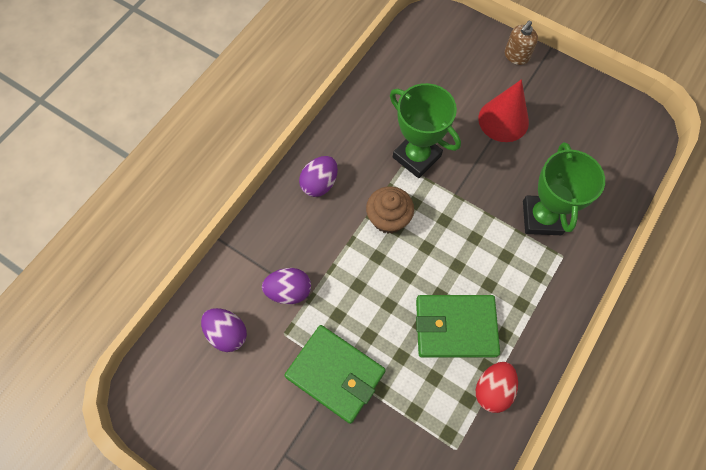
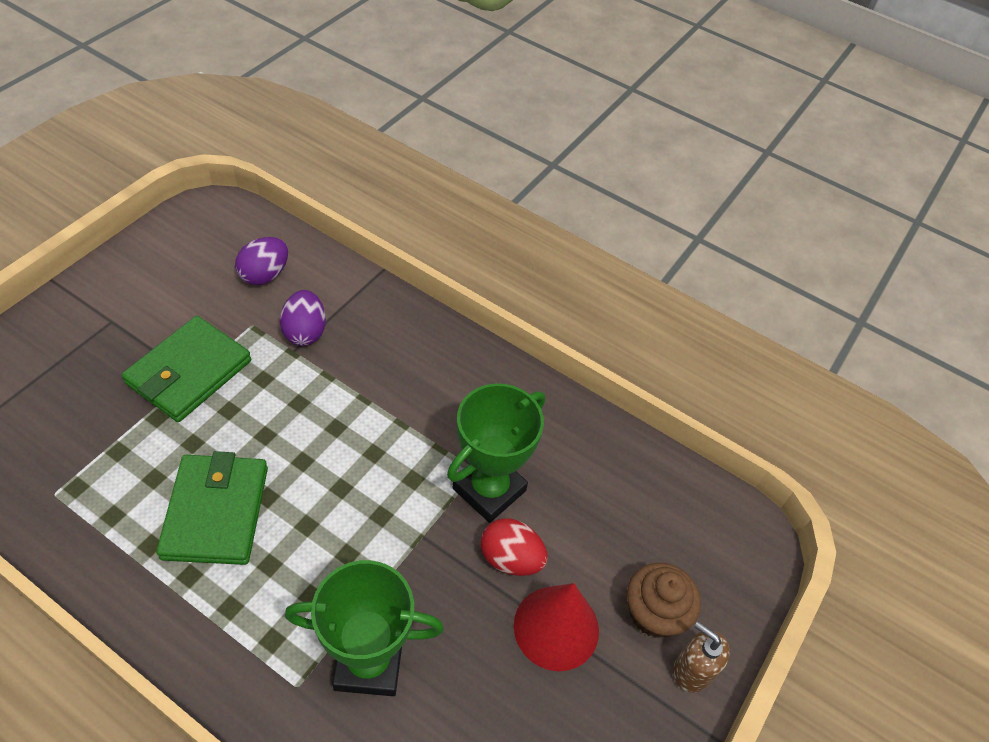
camera: 85 degrees right, 15 degrees down
purple egg [299,156,338,197] -> none
brown cupcake [366,186,414,234] -> brown cupcake moved to [627,563,701,638]
red egg [476,362,518,413] -> red egg moved to [481,518,548,576]

